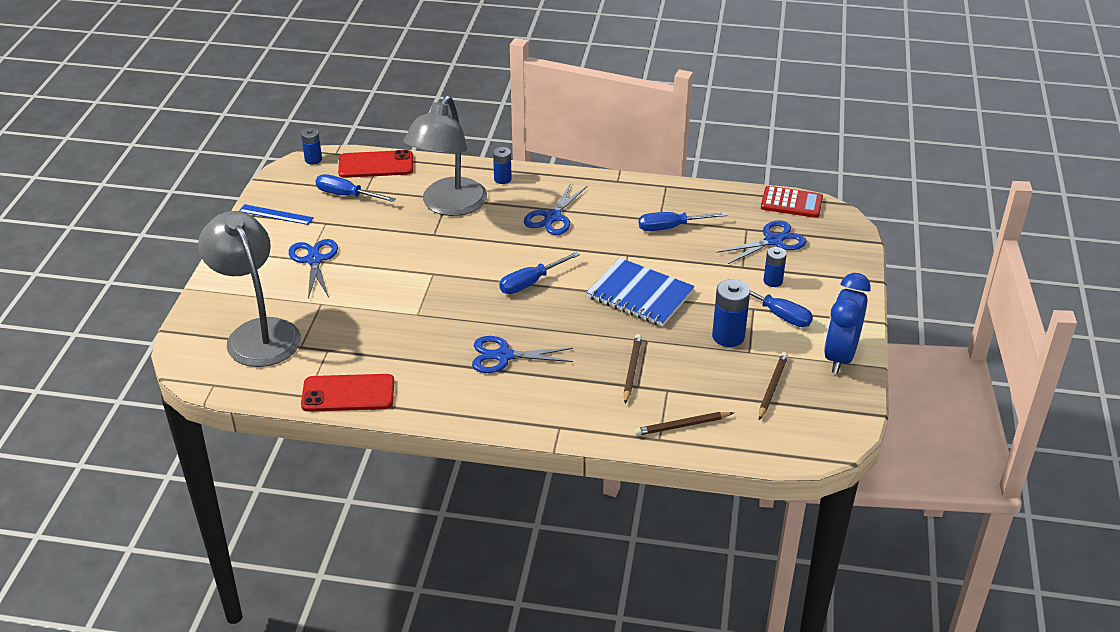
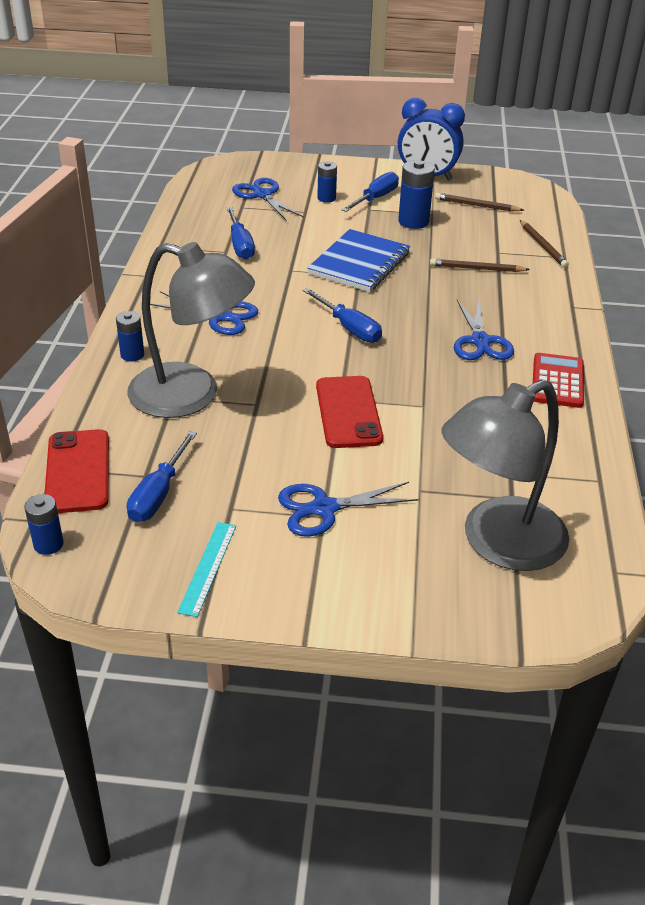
camera: 95 degrees left, 0 degrees up
blue ruler [239,204,314,225] -> turquoise ruler [177,522,236,617]
red phone [301,374,395,412] -> red phone moved to [316,376,383,448]
red calculator [761,186,823,218] -> red calculator moved to [533,353,584,408]

